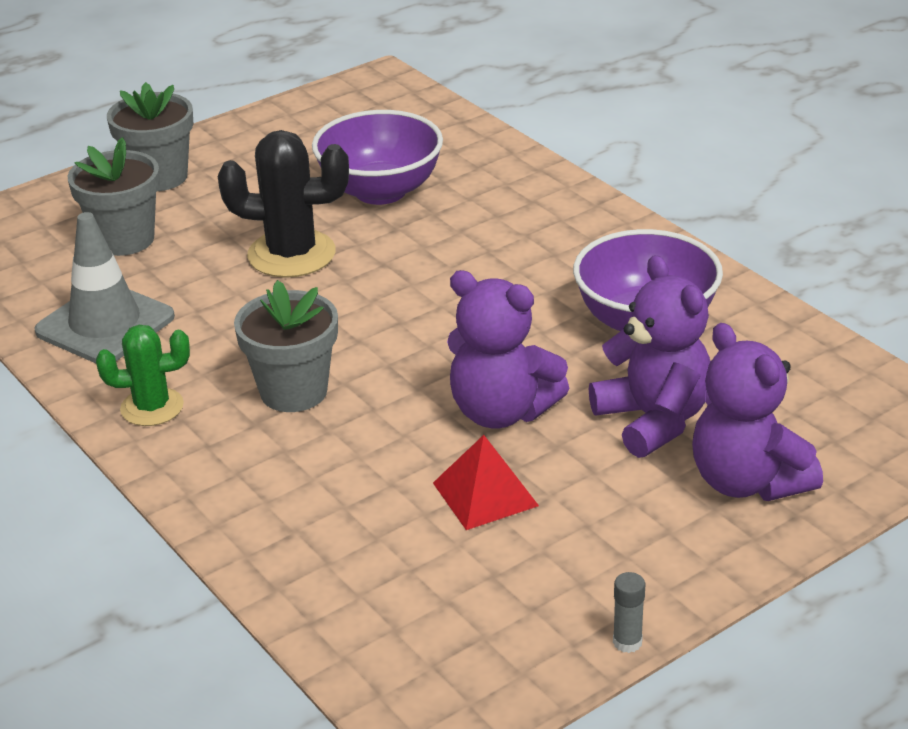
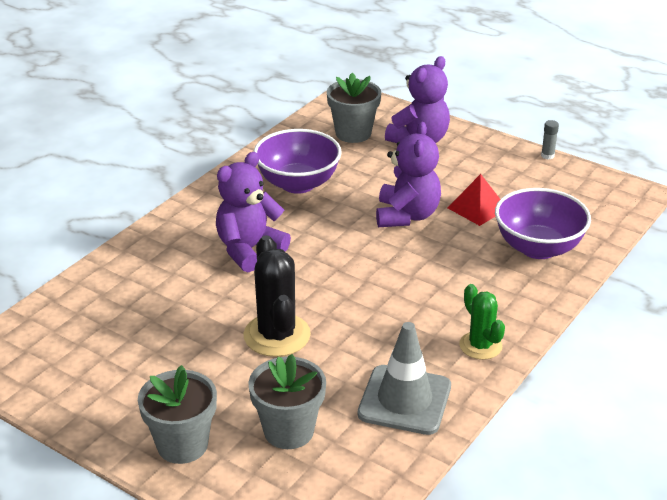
camera: 110 degrees left, 0 degrees up
grey flower pot [234,280,338,412] -> grey flower pot moved to [327,73,381,143]
purple bowl [312,110,443,205] -> purple bowl moved to [495,188,591,259]
purple teddy bear [589,255,711,458] -> purple teddy bear moved to [216,152,291,272]

